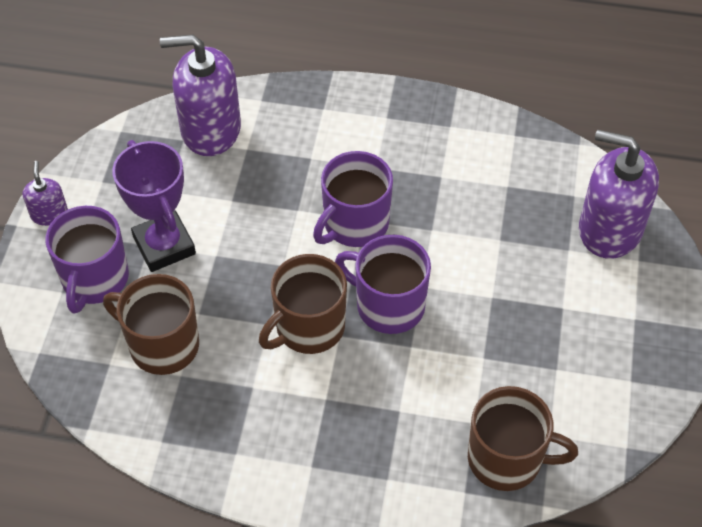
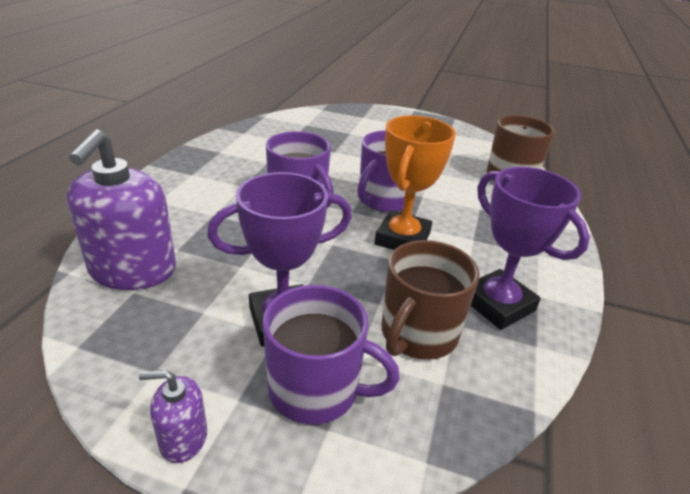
camera: 85 degrees left, 20 degrees down
brown mug [259,254,347,354] -> orange trophy [374,116,456,250]
purple soap dispenser [579,130,659,259] -> none
none -> purple trophy [471,167,590,330]

